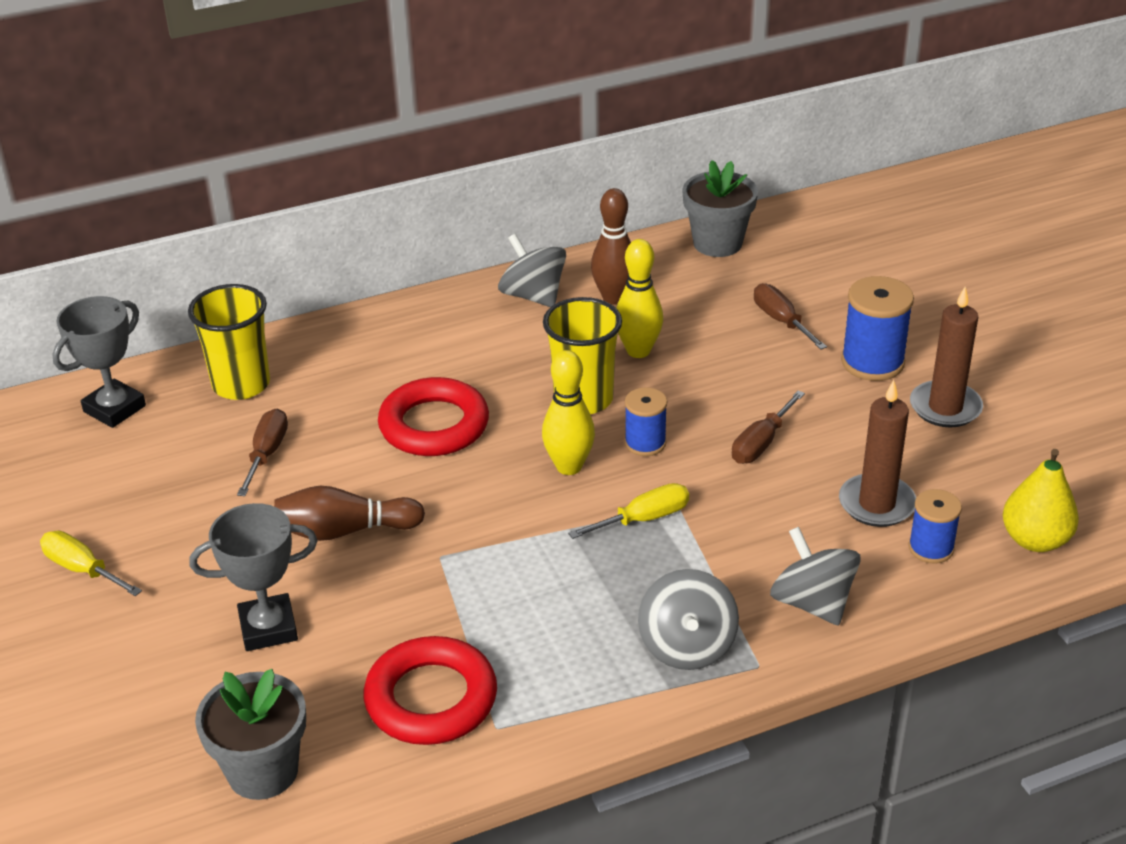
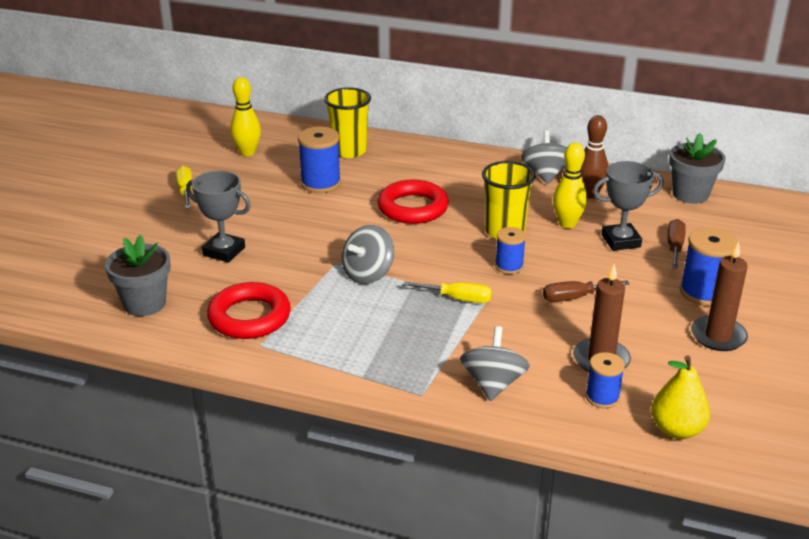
camera: 40 degrees right, 5 degrees down
grey trophy [52,296,146,428] -> grey trophy moved to [593,161,664,251]
brown screwdriver [237,409,288,496] -> blue spool [298,127,341,193]
brown bowling pin [274,486,425,541] -> none
yellow bowling pin [542,350,595,475] -> yellow bowling pin moved to [230,77,261,156]
grey spinning top [638,569,739,670] -> grey spinning top moved to [342,225,394,284]

